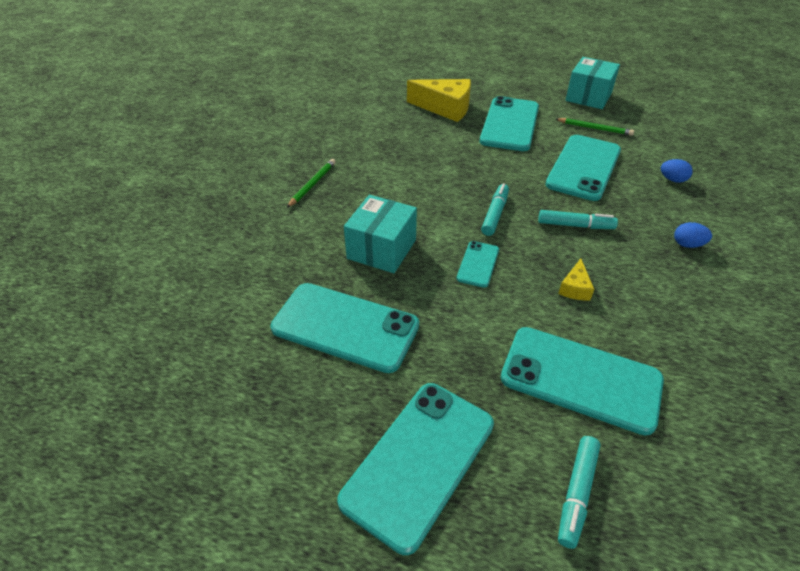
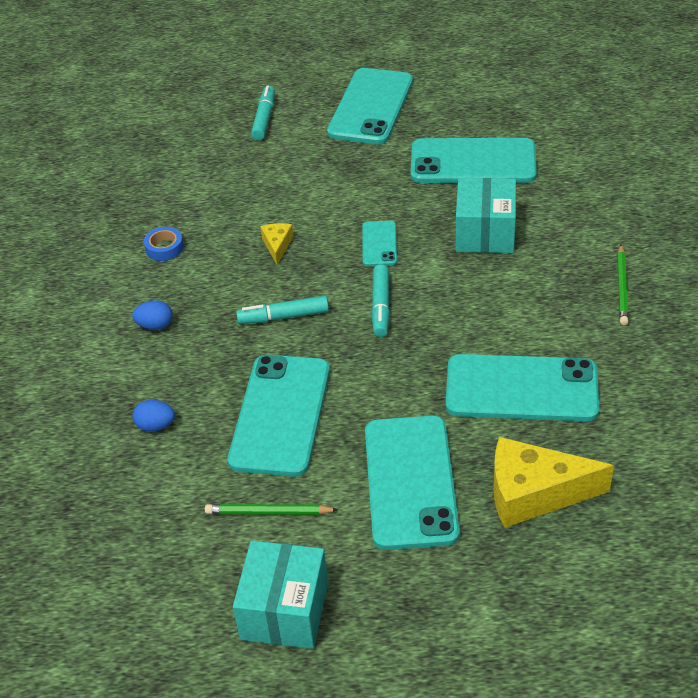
camera: 165 degrees right, 0 degrees up
turquoise phone [501,327,664,436] -> turquoise phone moved to [446,354,599,422]
none -> blue tape [144,227,184,261]

